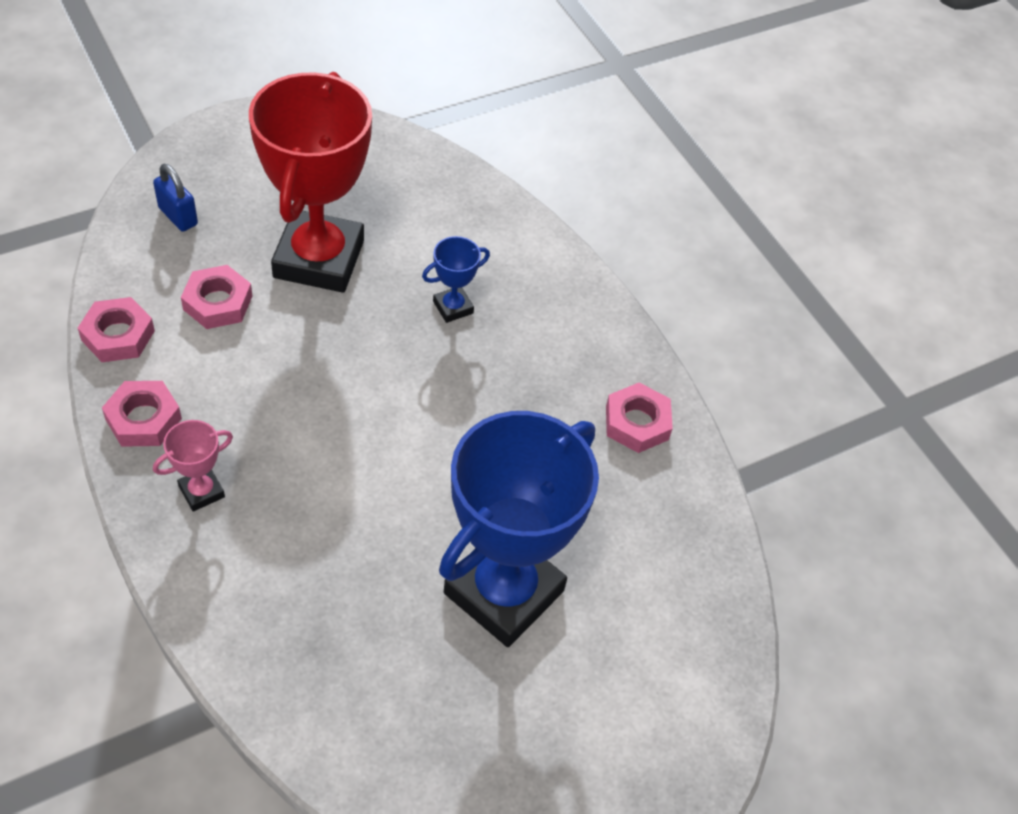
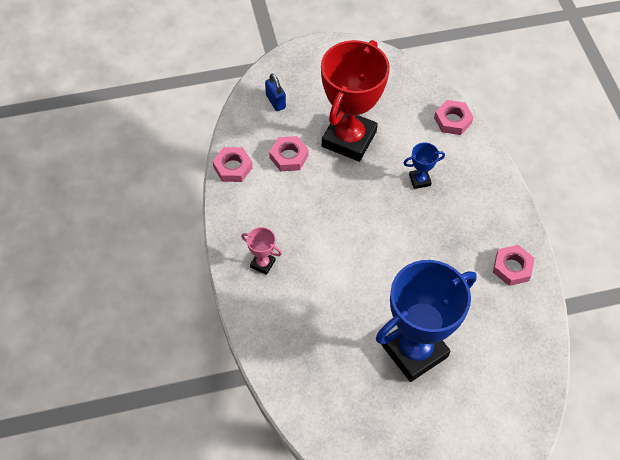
camera: 20 degrees right, 5 degrees up
pink nut [102,381,182,447] -> pink nut moved to [434,100,473,135]
pink trophy [153,420,233,512] -> pink trophy turned 45 degrees clockwise [241,227,282,275]

